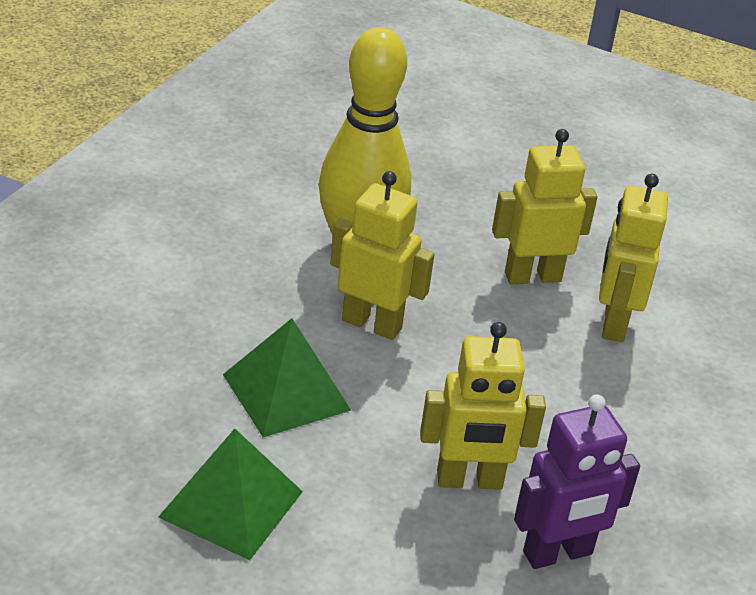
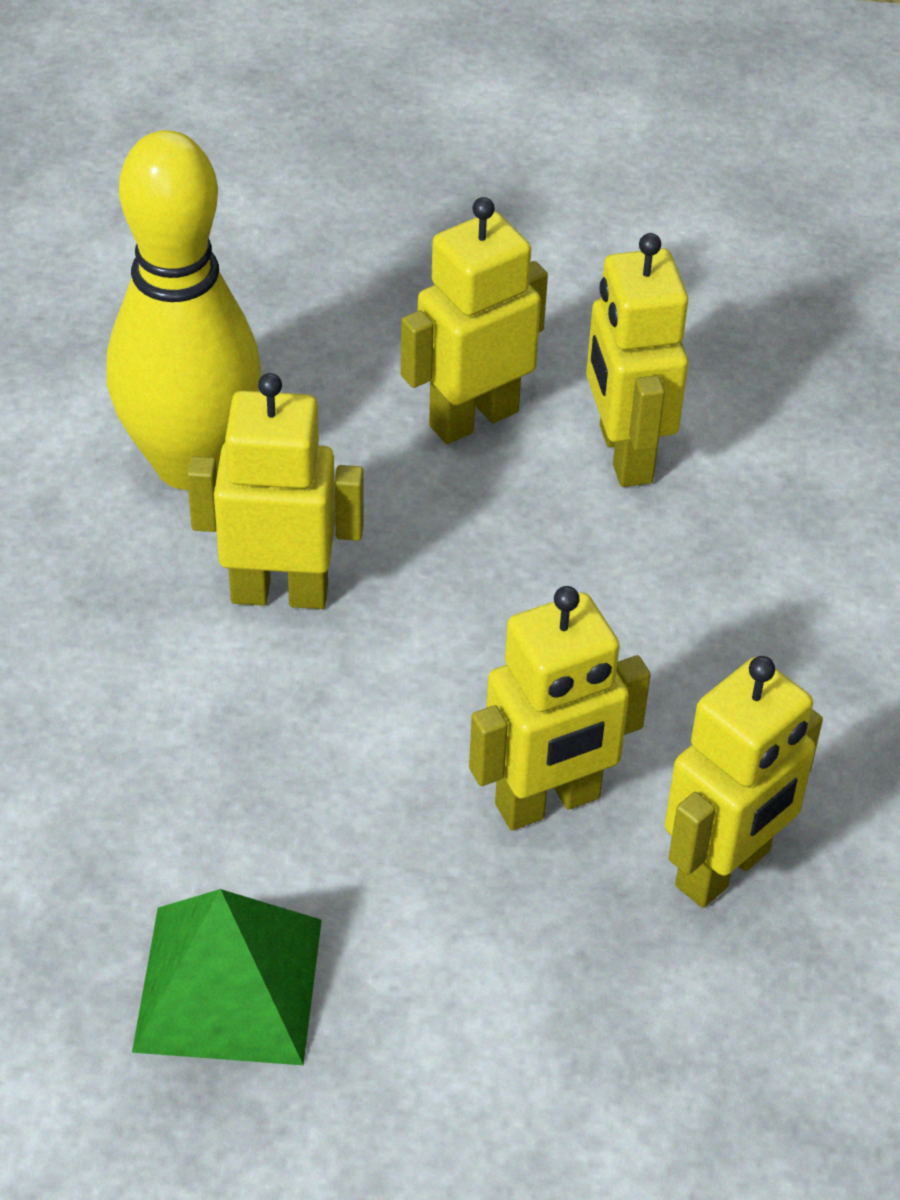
camera: 20 degrees left, 10 degrees up
green pyramid [223,318,351,437] -> none
purple robot [514,394,640,569] -> yellow robot [665,656,823,908]

